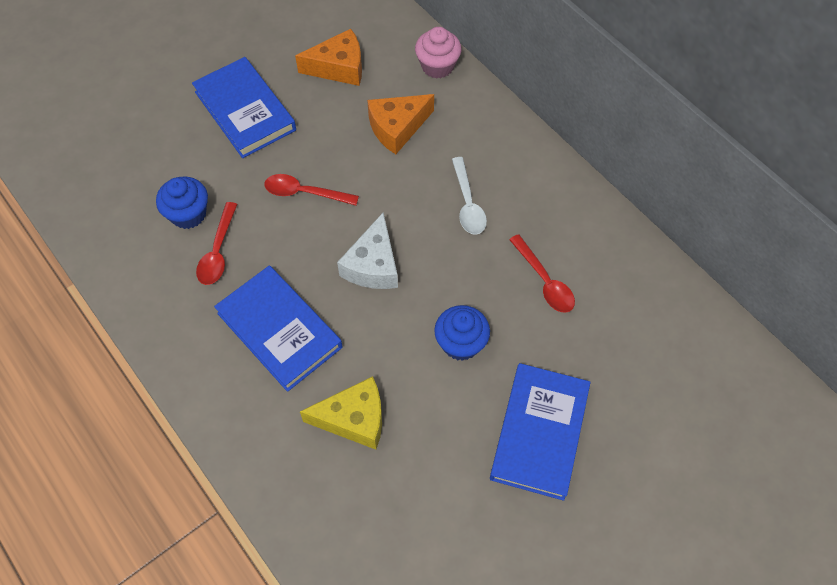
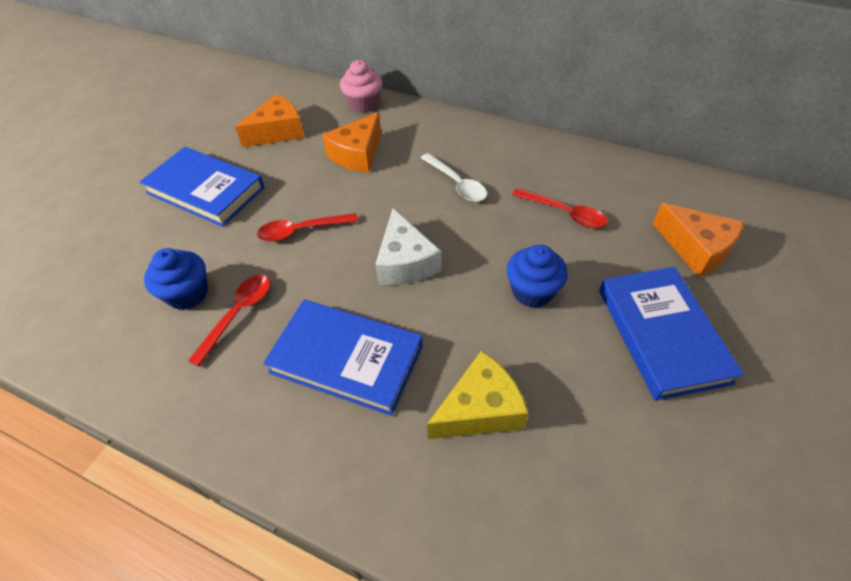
camera: 25 degrees left, 10 degrees down
red spoon [196,202,237,285] -> red spoon turned 135 degrees counterclockwise [188,275,270,367]
none -> orange cheese [653,203,744,277]

